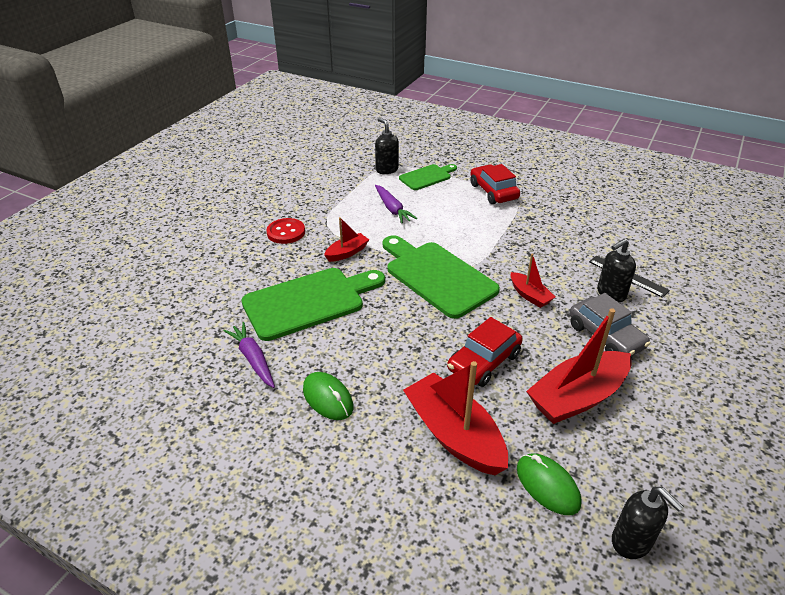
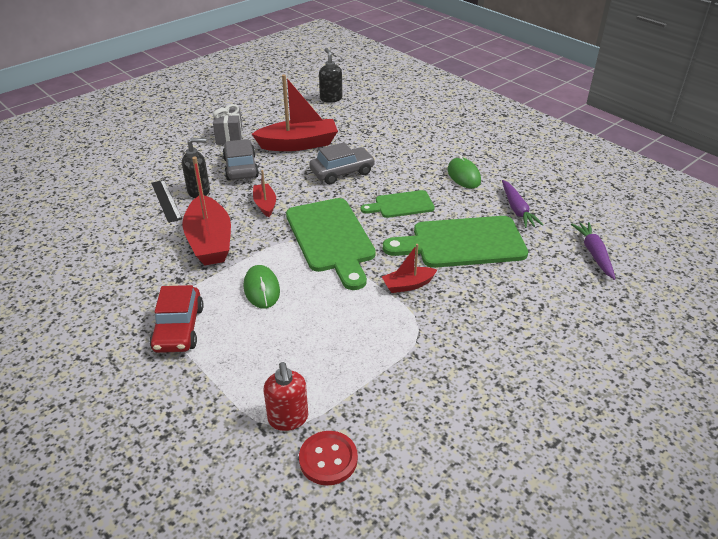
camera: 160 degrees left, 0 degrees up
red button [266,218,305,244] -> red button moved to [299,431,358,486]
black soap dispenser [375,118,399,174] -> red soap dispenser [264,362,308,431]
purple carrot [375,185,417,224] -> purple carrot moved to [571,222,616,280]
green cutting board [399,164,457,190] -> green cutting board moved to [361,190,435,218]
red boat [403,361,508,475] -> red boat moved to [182,157,231,265]
red car [447,317,523,387] -> grey car [309,142,375,184]
green mouse [517,454,581,515] -> green mouse moved to [244,265,280,309]
none -> grey gift [213,104,242,145]

